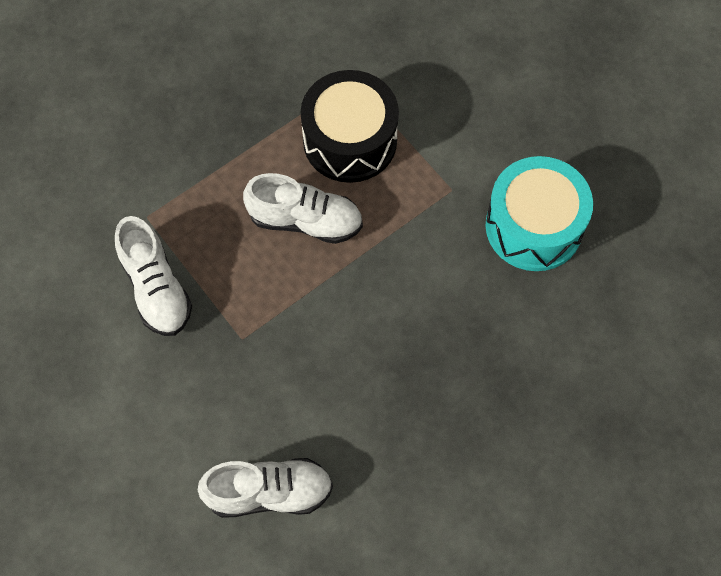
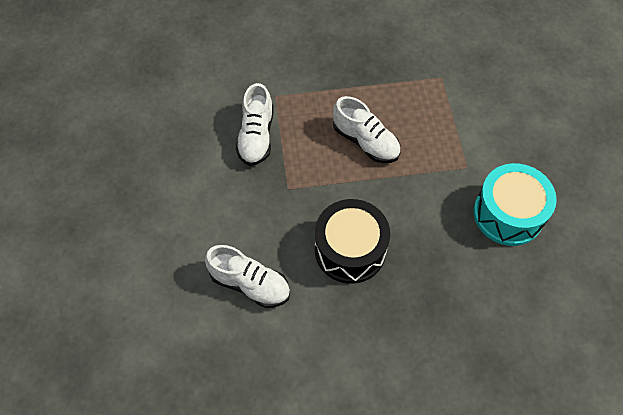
camera: 30 degrees right, 5 degrees down
black drum [301,70,399,183] -> black drum moved to [315,199,390,284]

